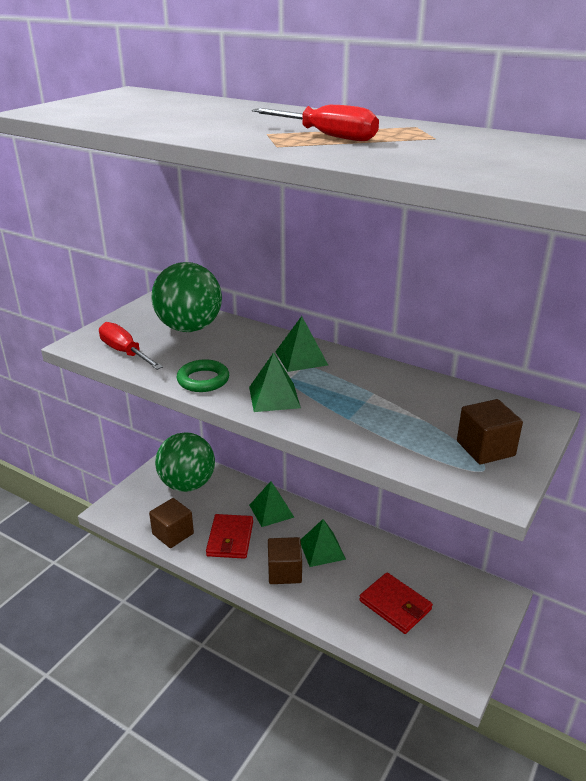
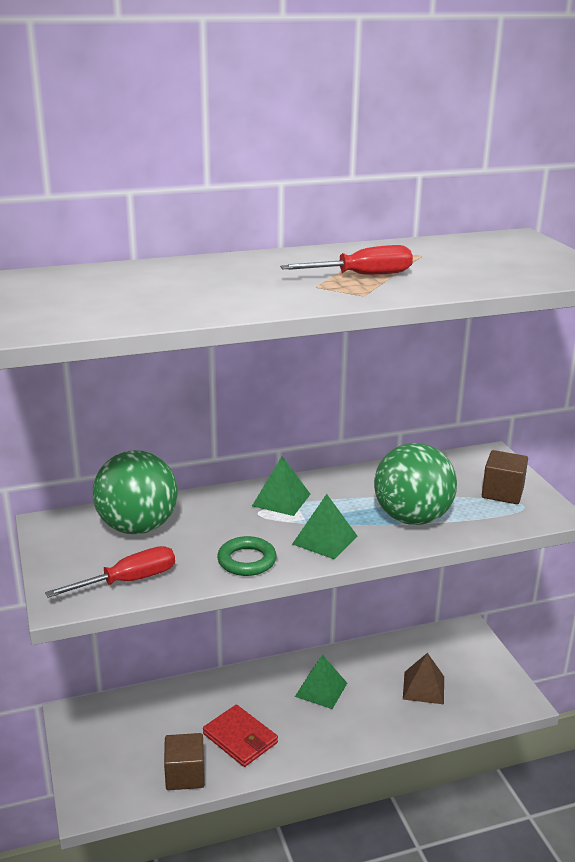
camera: 50 degrees left, 5 degrees down
red screwdriver [99,322,163,370] -> red screwdriver turned 150 degrees clockwise [45,546,175,598]
green ball [155,432,215,492] -> green ball moved to [374,443,457,525]
green pyramid [249,481,294,527] -> none
brown cube [268,537,302,584] -> none
red wallet [359,572,433,634] -> brown pyramid [403,653,444,704]

